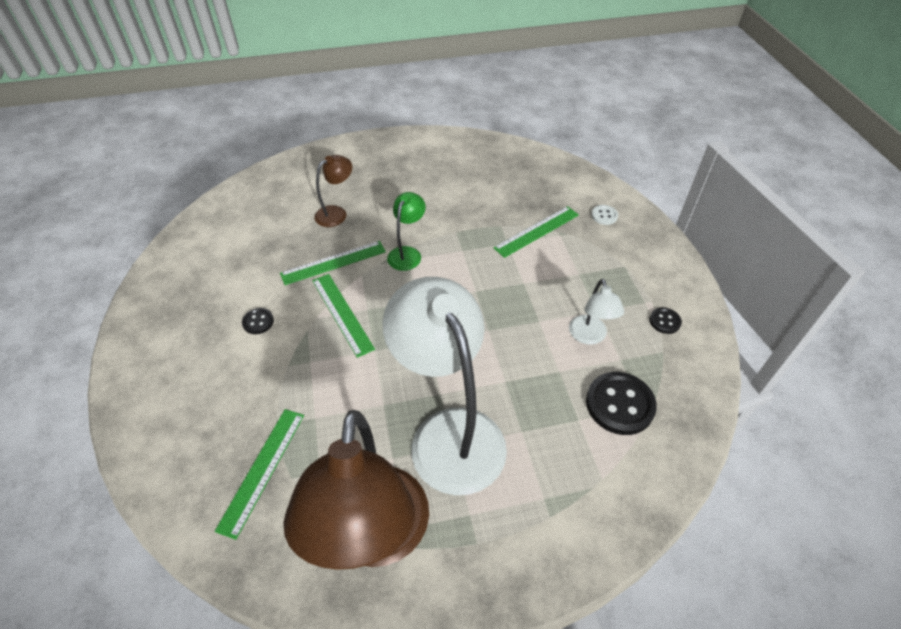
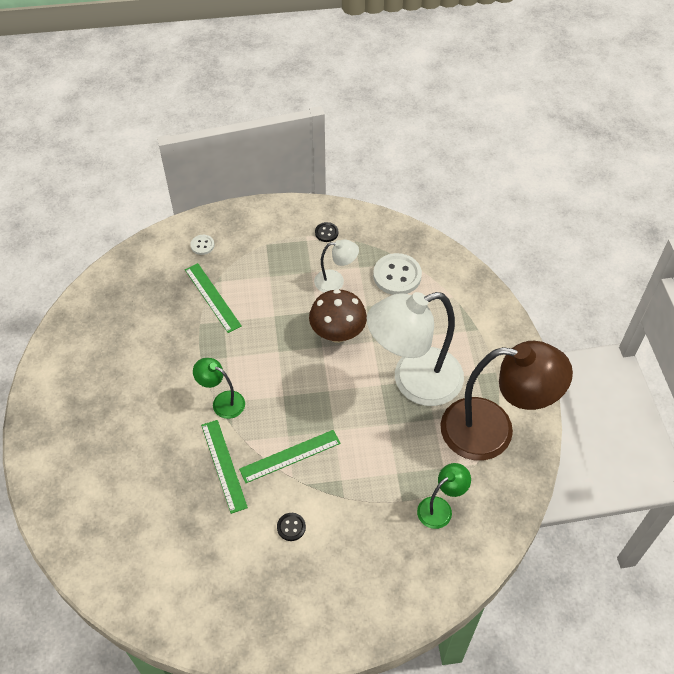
camera: 85 degrees left, 5 degrees up
green ruler [215,409,304,540] -> green lamp [417,463,471,529]
brown lamp [314,155,352,227] -> none
black button [586,372,657,435] -> white button [373,253,422,295]
none -> brown mushroom [309,289,367,343]

